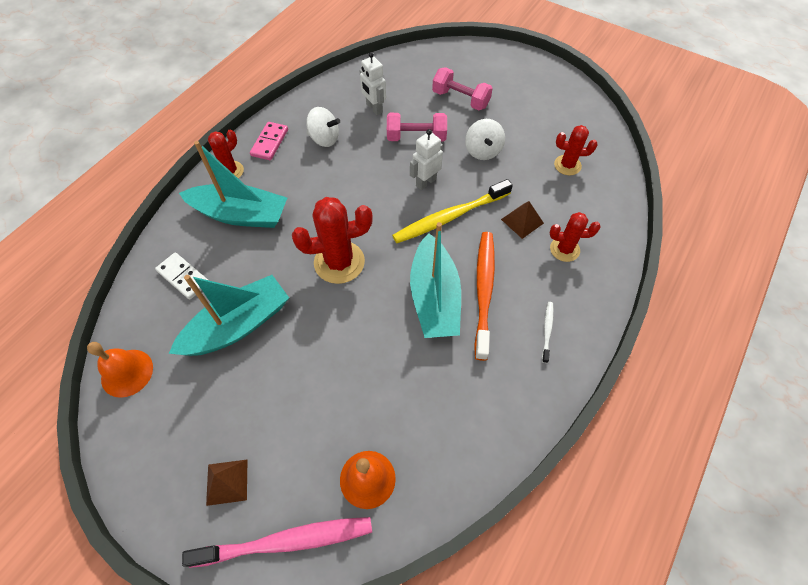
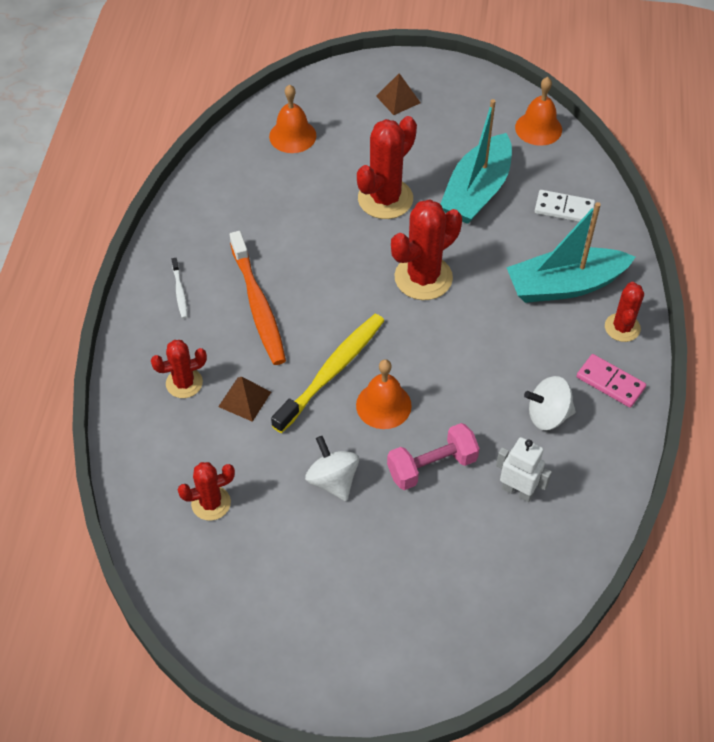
camera: 155 degrees right, 5 degrees down
pink toothbrush [182,517,372,568] -> none
pink domino [250,122,288,160] -> pink domino turned 45 degrees counterclockwise [577,354,646,408]
white robot [410,129,443,190] -> orange bell [356,359,412,429]
turquoise boat [410,222,461,338] -> none
pink dumbbell [432,67,493,110] -> none
none -> red cactus [357,116,417,219]

